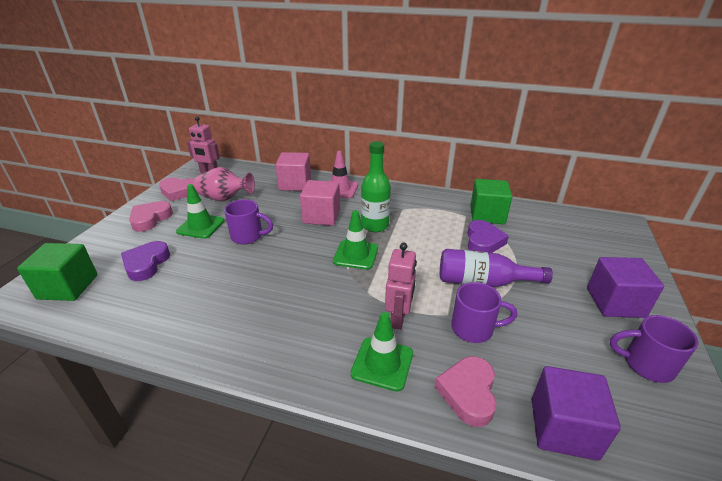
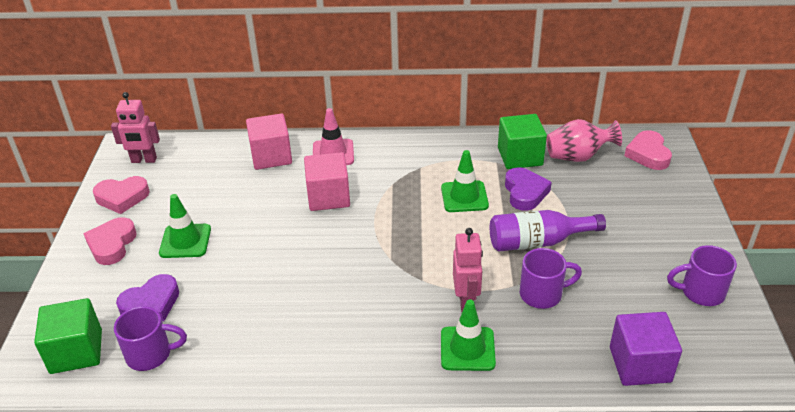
camera: 15 degrees left, 5 degrees up
purple heart [121,241,170,281] -> purple heart turned 120 degrees counterclockwise [116,274,179,321]
pink vase [194,167,255,201] -> pink vase moved to [546,119,622,162]
purple mug [224,199,273,244] -> purple mug moved to [114,306,187,371]
green traffic cone [333,210,378,269] -> green traffic cone moved to [441,150,489,212]
green bottle [361,141,391,232] -> none
pink heart [435,356,497,427] -> pink heart moved to [625,130,672,170]
purple cube [587,257,664,318] -> none

